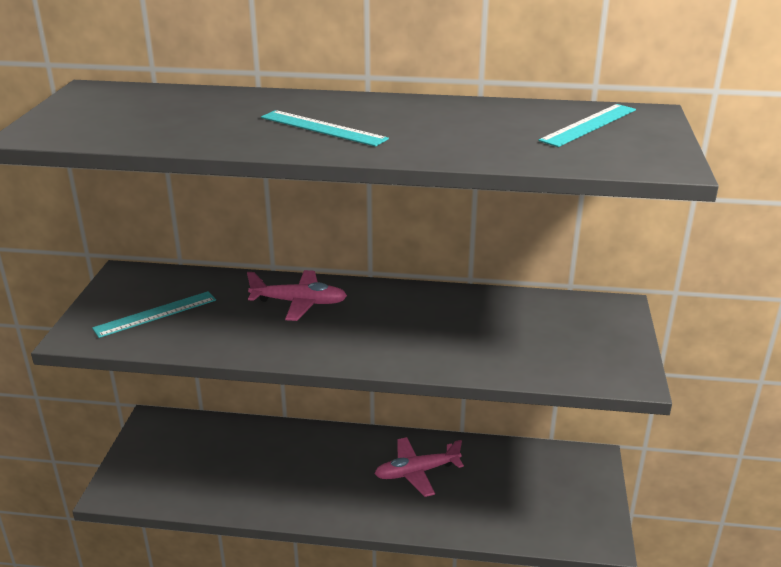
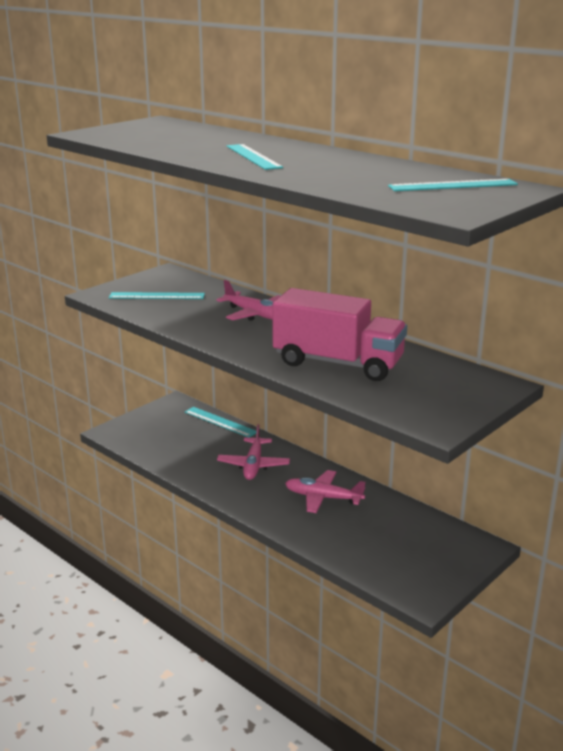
camera: 35 degrees right, 5 degrees down
none -> turquoise ruler [185,407,257,438]
none -> pink plane [217,424,290,480]
none -> pink truck [272,288,407,381]

